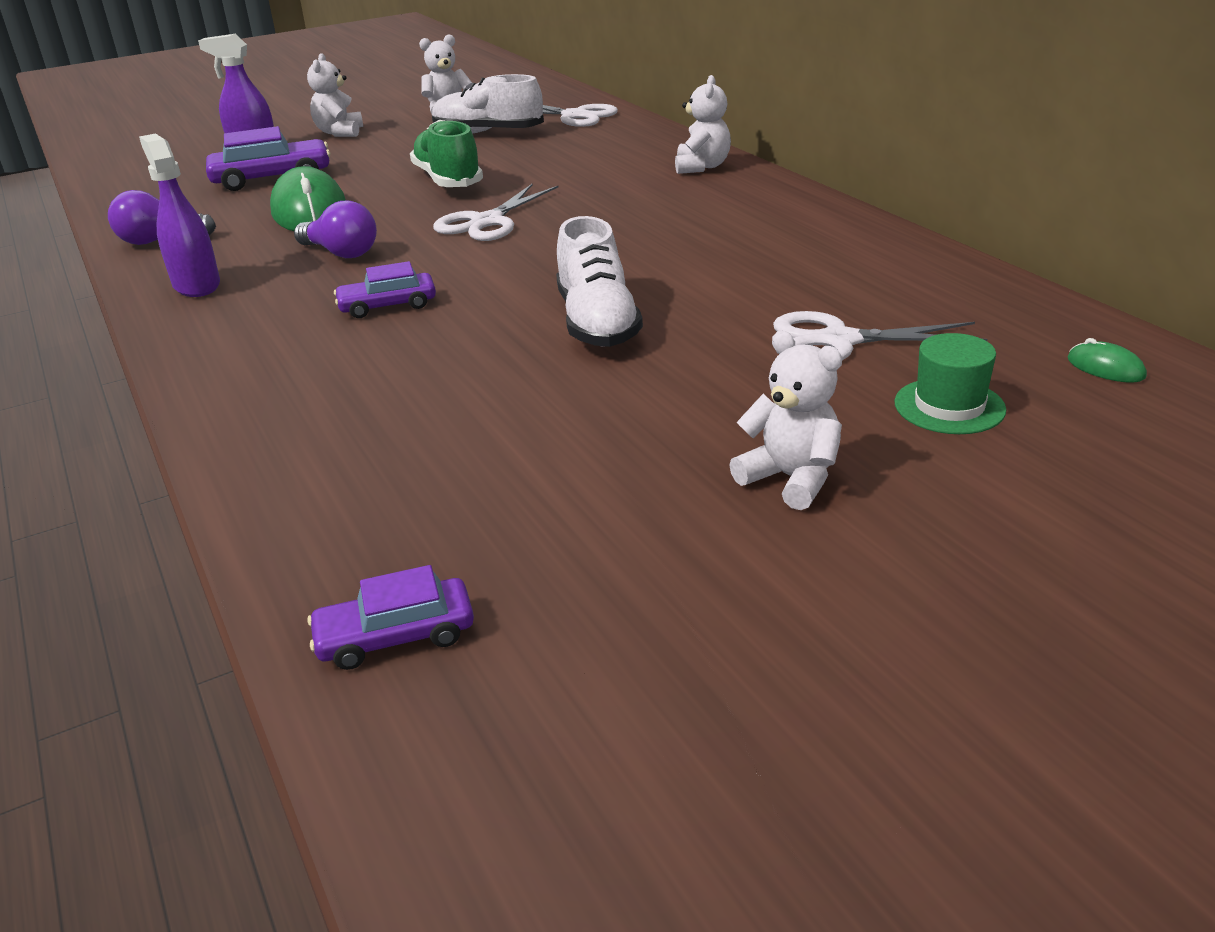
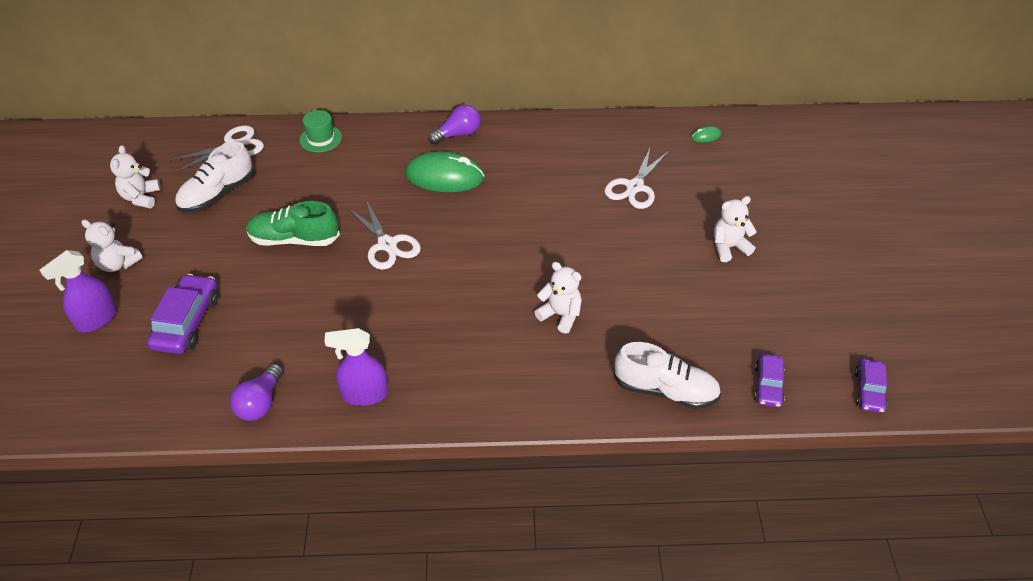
camera: 65 degrees left, 15 degrees up
green mouse [270,166,346,231] -> green mouse moved to [405,151,485,192]
purple light bulb [294,201,377,258] -> purple light bulb moved to [428,104,481,144]
purple car [334,261,436,318] -> purple car moved to [855,359,888,413]
white shoe [556,216,643,347] -> white shoe moved to [614,342,721,409]
white teddy bear [675,75,731,174] -> white teddy bear moved to [534,262,582,334]
green hat [894,333,1006,434] -> green hat moved to [299,110,342,152]

